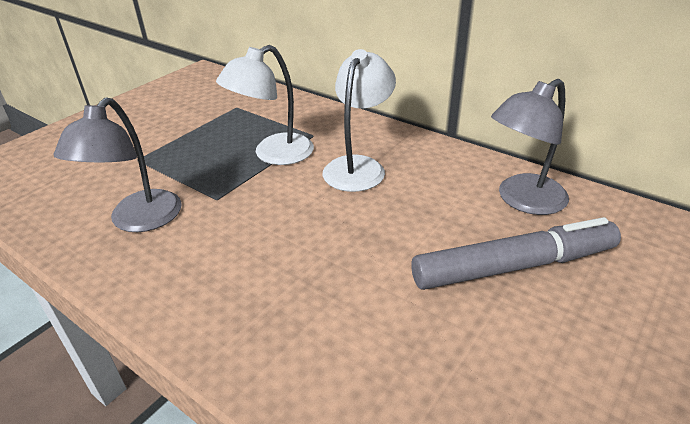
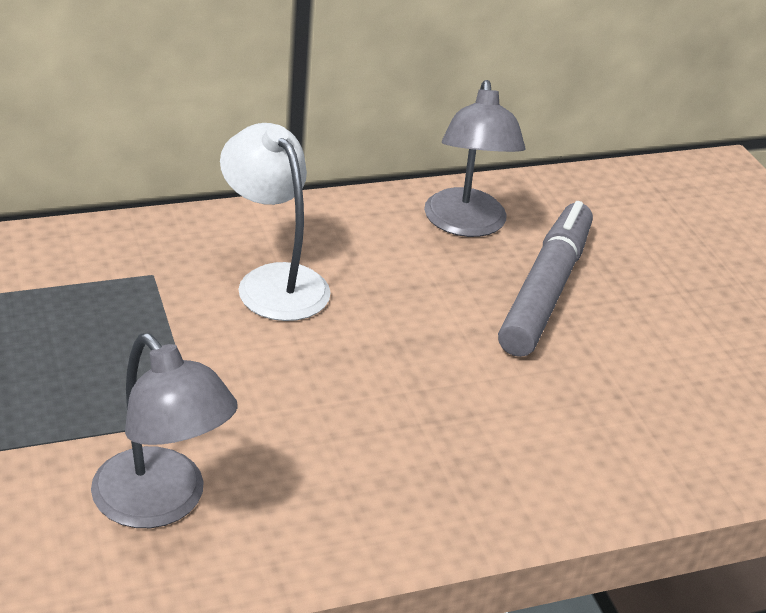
camera: 60 degrees left, 0 degrees up
white lamp [216,45,314,165] -> none

